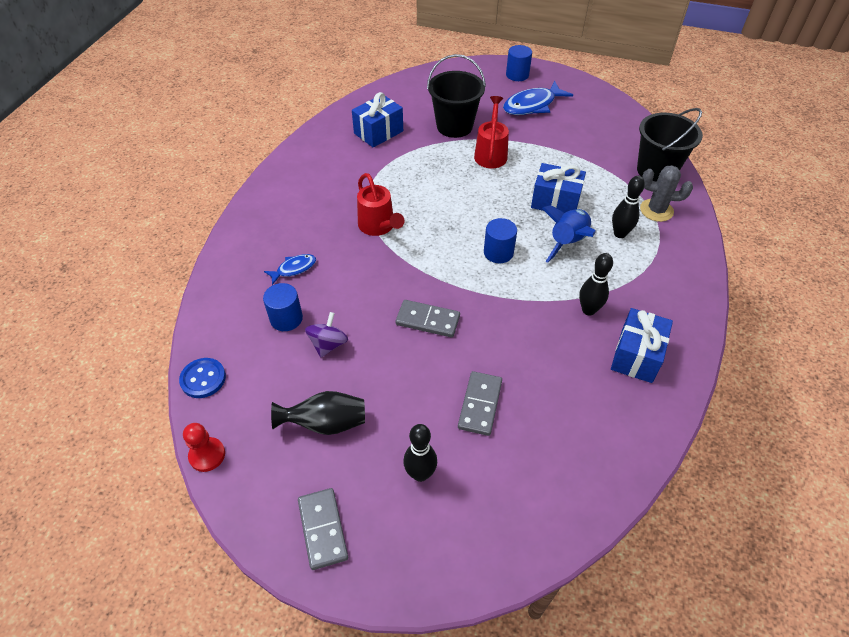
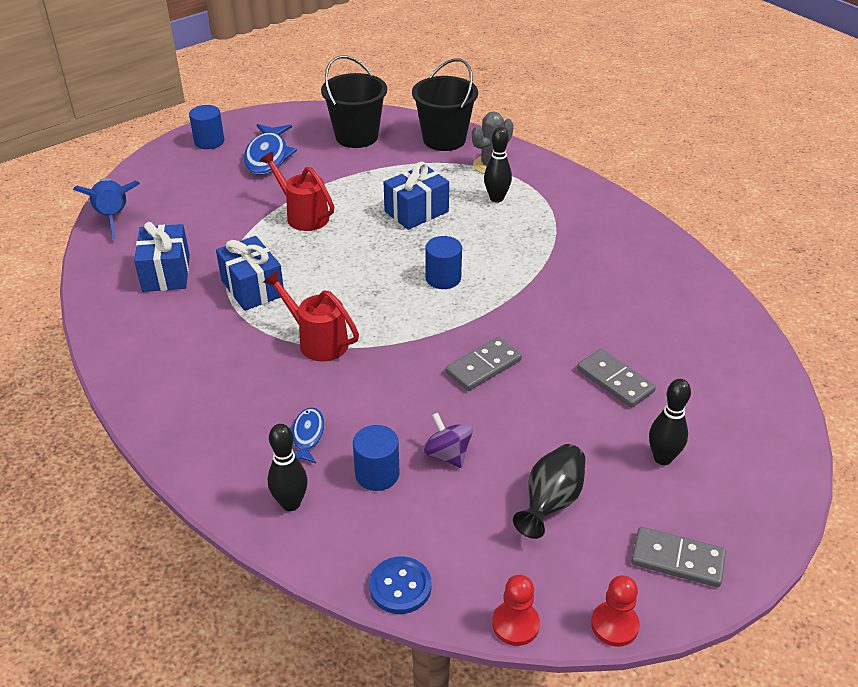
camera: 55 degrees left, 10 degrees down
red watering can [357,173,404,236] -> red watering can turned 150 degrees counterclockwise [263,271,359,361]
black bucket [427,54,486,138] -> black bucket moved to [321,56,387,148]
blue rocket [542,205,596,263] -> blue rocket moved to [73,178,140,239]
black bowling pin [579,253,613,316] -> black bowling pin moved to [268,424,308,511]
blue gift [611,308,673,383] -> blue gift moved to [216,236,284,311]
none -> red pawn [591,575,640,647]

